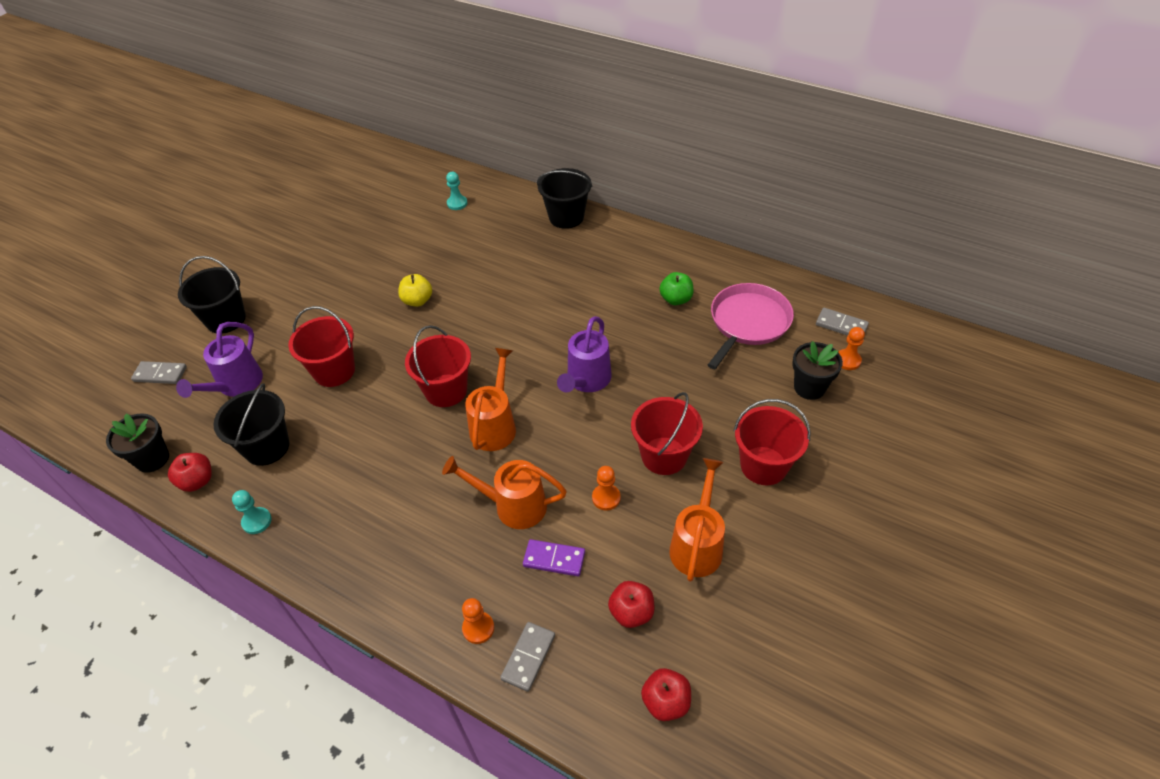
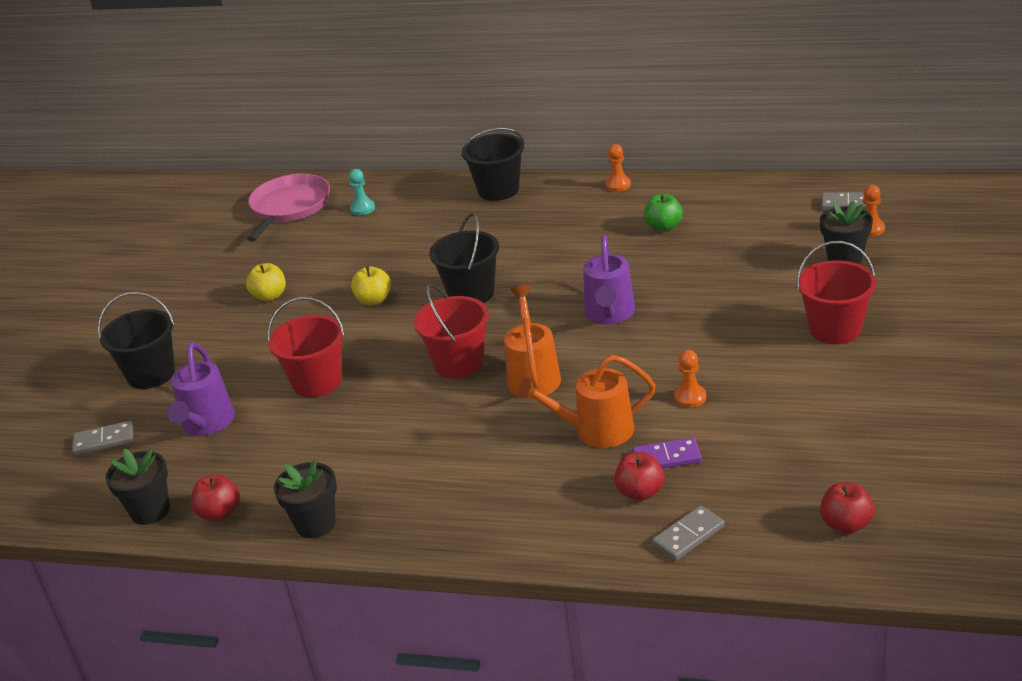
camera: 15 degrees left, 15 degrees down
black bucket [213,383,290,466] -> black bucket moved to [429,213,499,303]
turquoise pawn [232,490,272,534] -> black flower pot [274,460,337,538]
orange pawn [462,598,494,644] -> orange pawn moved to [606,144,631,192]
grey domino [500,622,555,692] -> grey domino turned 45 degrees clockwise [652,505,725,561]
red apple [608,581,655,628] -> red apple moved to [614,452,665,501]
red bucket [631,392,703,475] -> none
orange watering can [669,458,725,582] -> none
pink pan [708,283,794,369] -> pink pan moved to [247,174,330,242]
none -> yellow apple [246,263,286,301]

